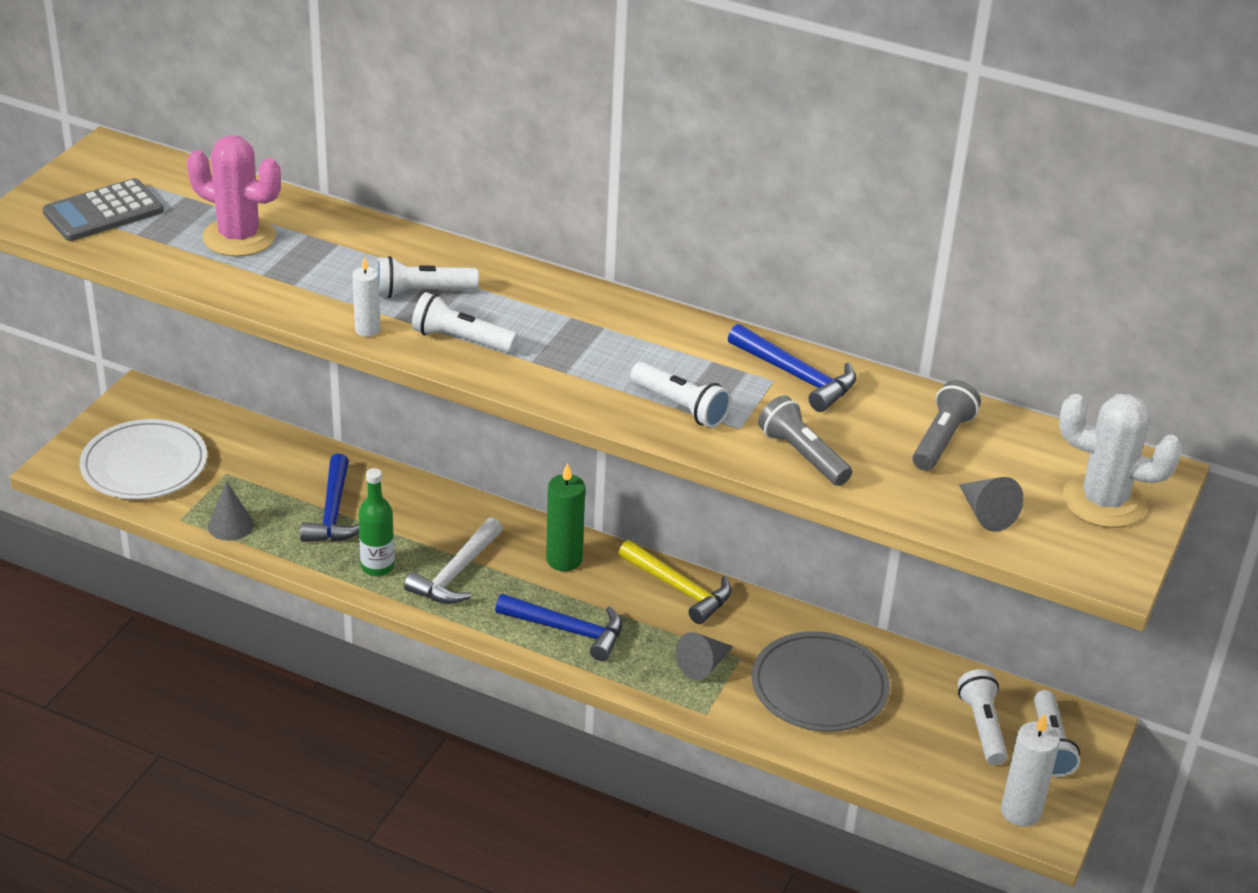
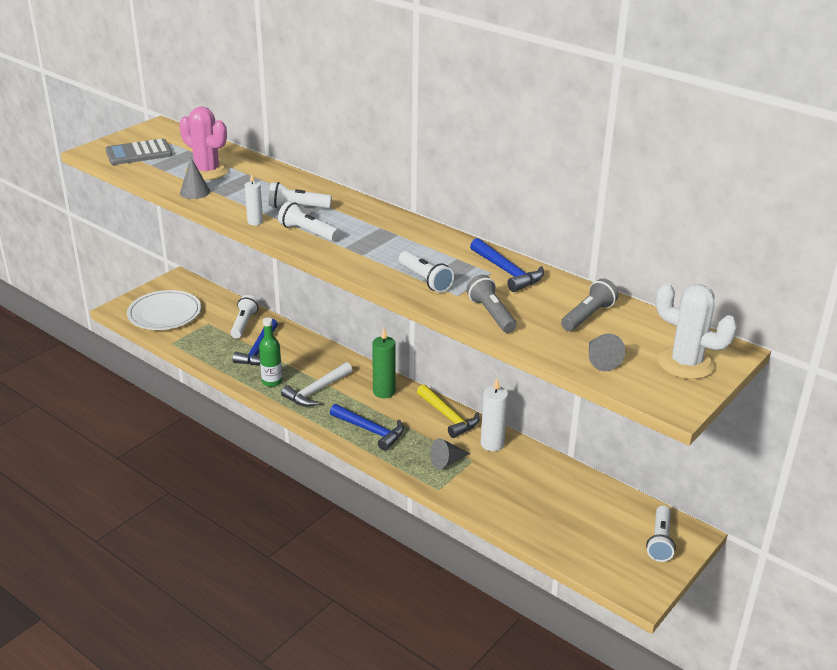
camera: 15 degrees right, 5 degrees down
grey cone [208,481,254,541] -> grey cone moved to [180,158,210,199]
grey plate [752,631,890,732] -> none
white flashlight [958,669,1008,765] -> white flashlight moved to [230,295,259,339]
white candle [1001,713,1060,827] -> white candle moved to [481,378,508,451]

